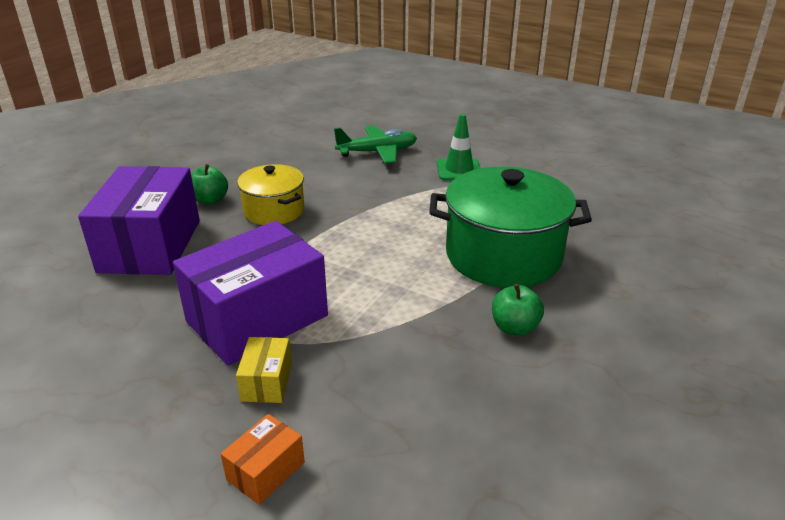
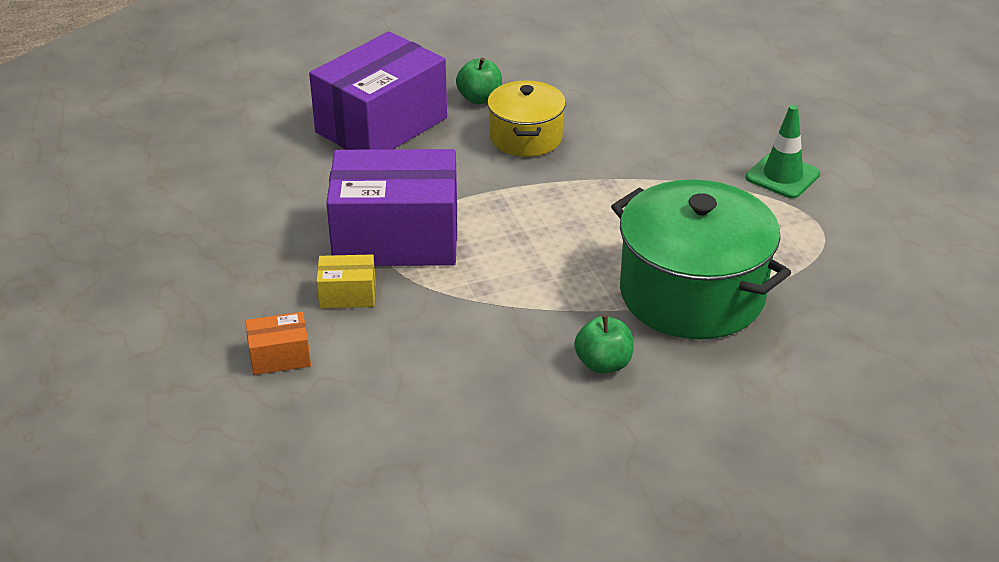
camera: 40 degrees right, 5 degrees up
yellow box [236,337,292,403] -> yellow box turned 45 degrees clockwise [316,254,376,308]
green plane [334,125,417,164] -> none

